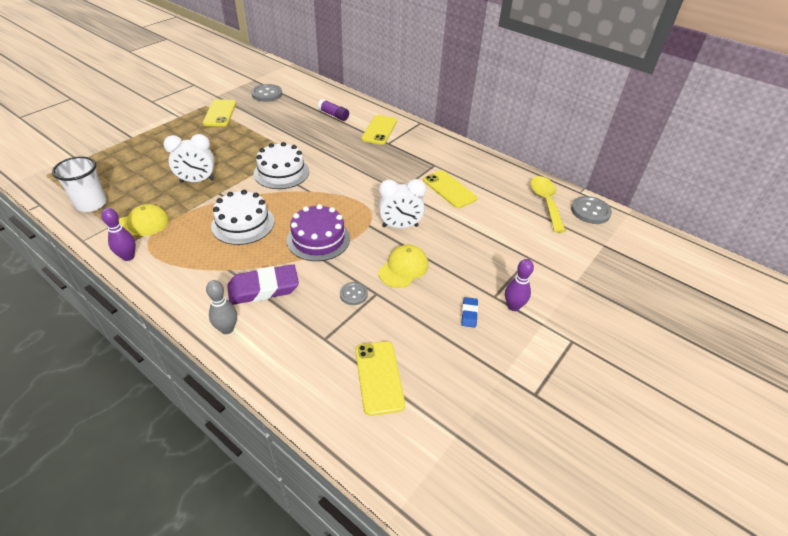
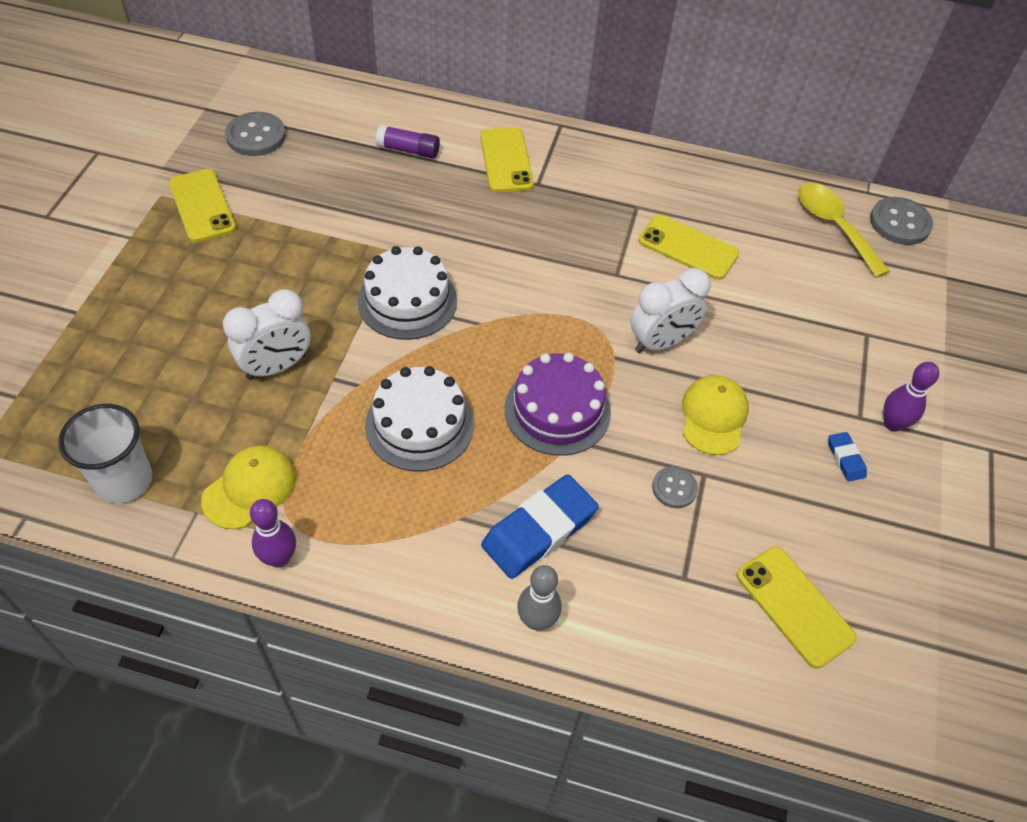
camera: 25 degrees left, 10 degrees up
purple eraser [227,264,299,305] -> blue eraser [481,474,598,579]

